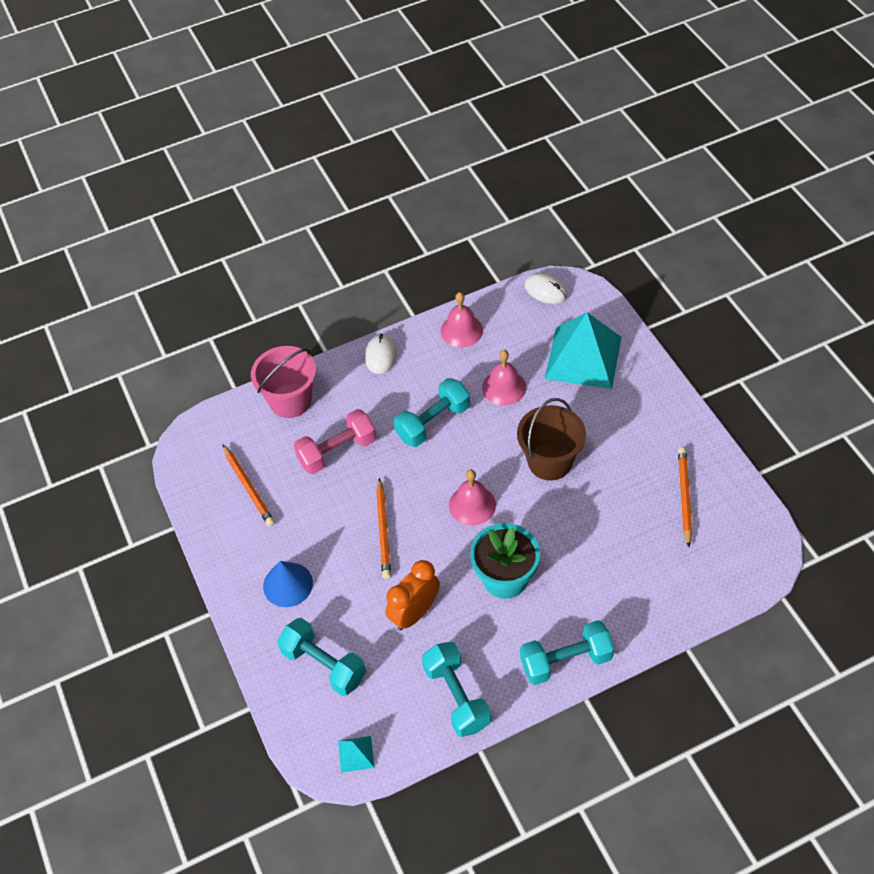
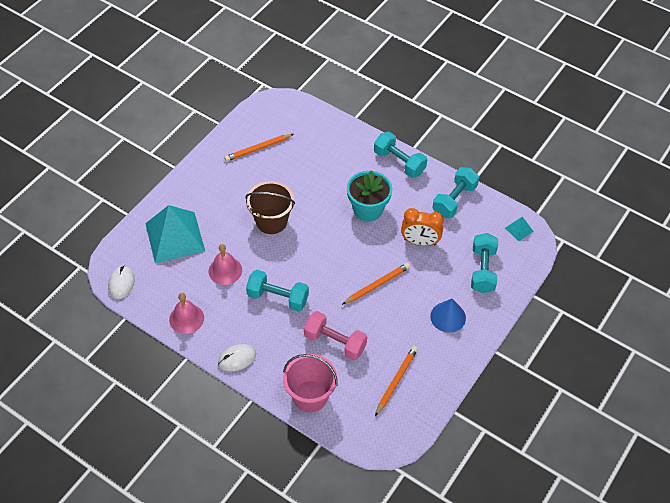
camera: 125 degrees left, 0 degrees up
pink bell [449,469,496,526] -> none

